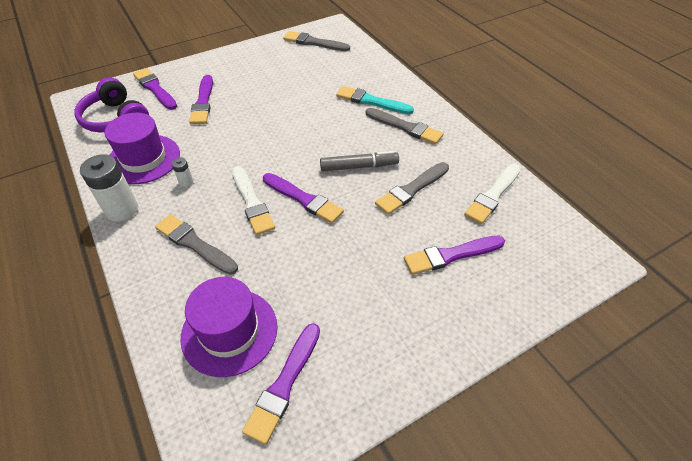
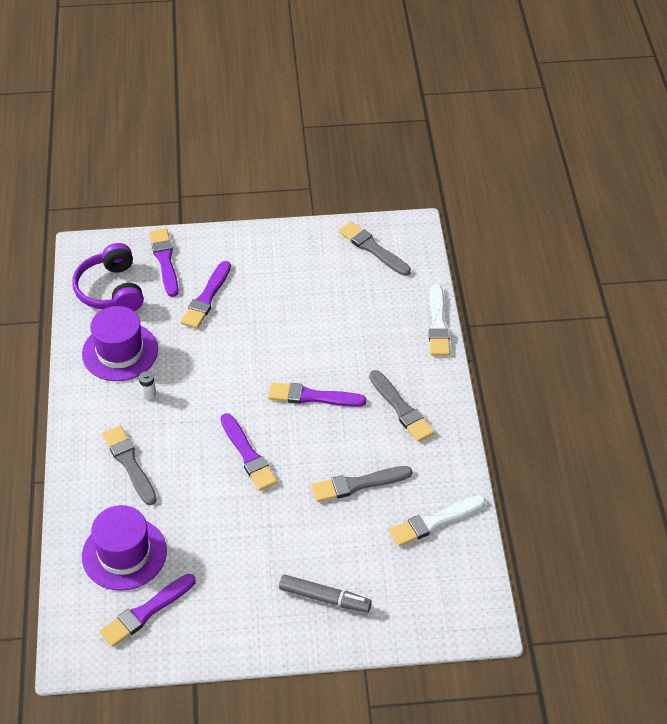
camera: 25 degrees right, 0 degrees up
white battery [80,154,138,222] -> none
white brush [232,166,275,235] -> white brush moved to [429,284,450,356]
grey marker [320,151,399,171] -> grey marker moved to [279,574,372,613]
turquoise brush [336,86,414,114] -> none
purple brush [404,236,505,275] -> purple brush moved to [268,382,366,407]

